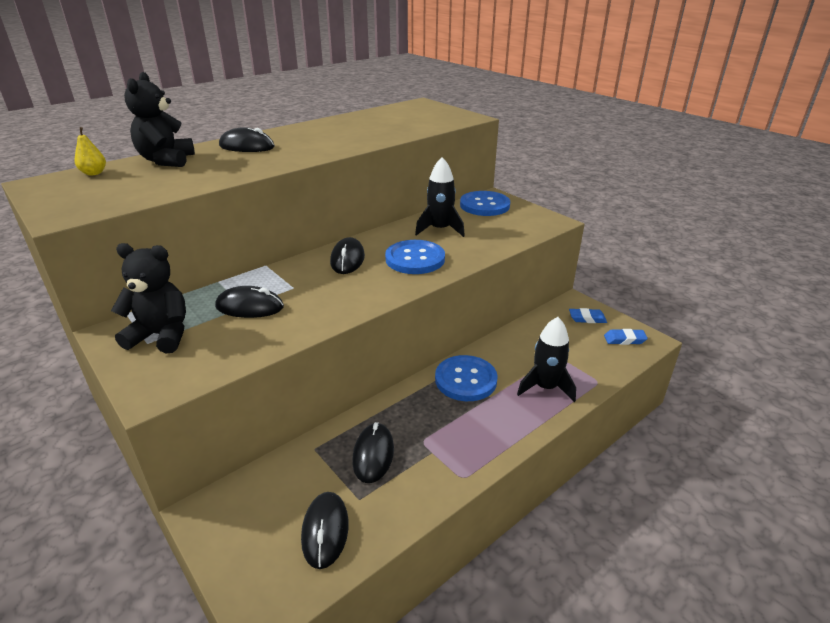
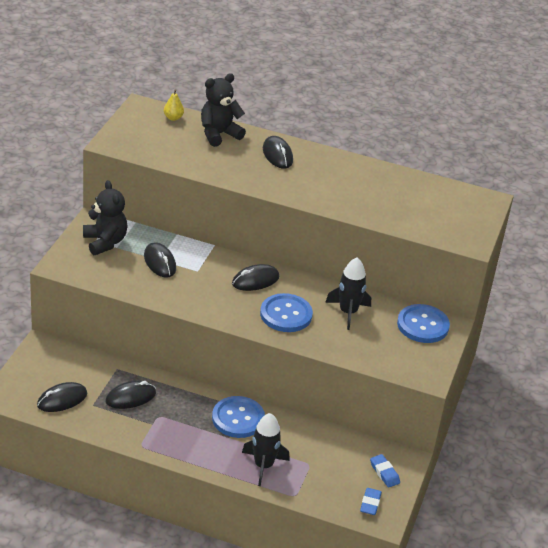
camera: 55 degrees right, 5 degrees up
blue eraser [604,329,648,345] -> blue eraser turned 45 degrees clockwise [360,488,382,515]

